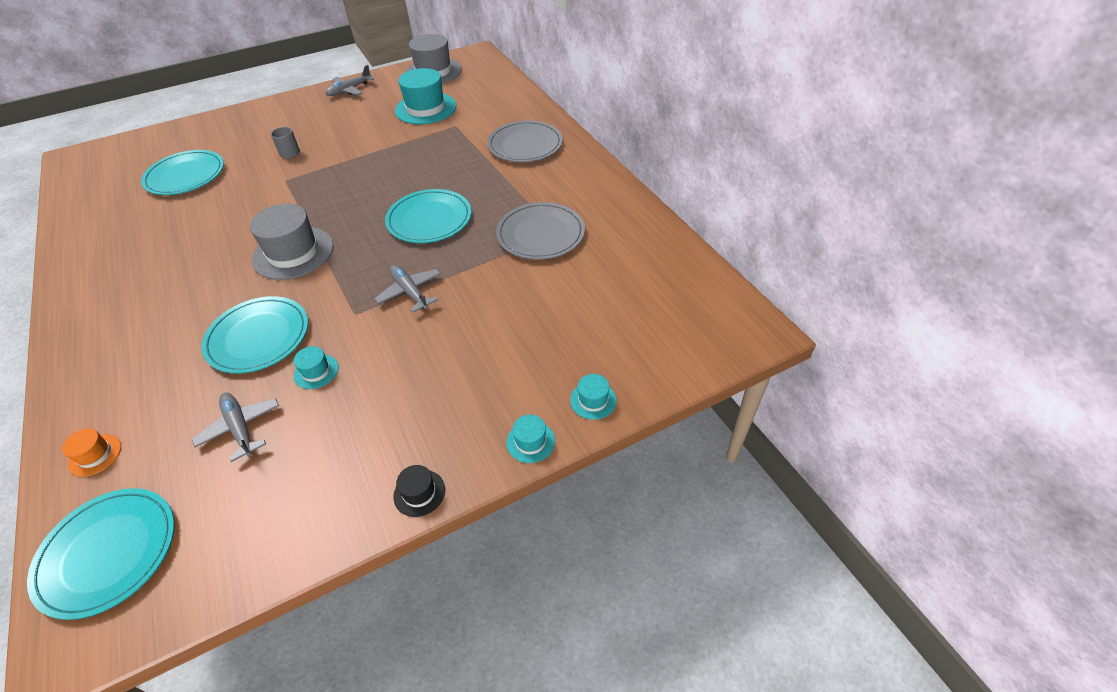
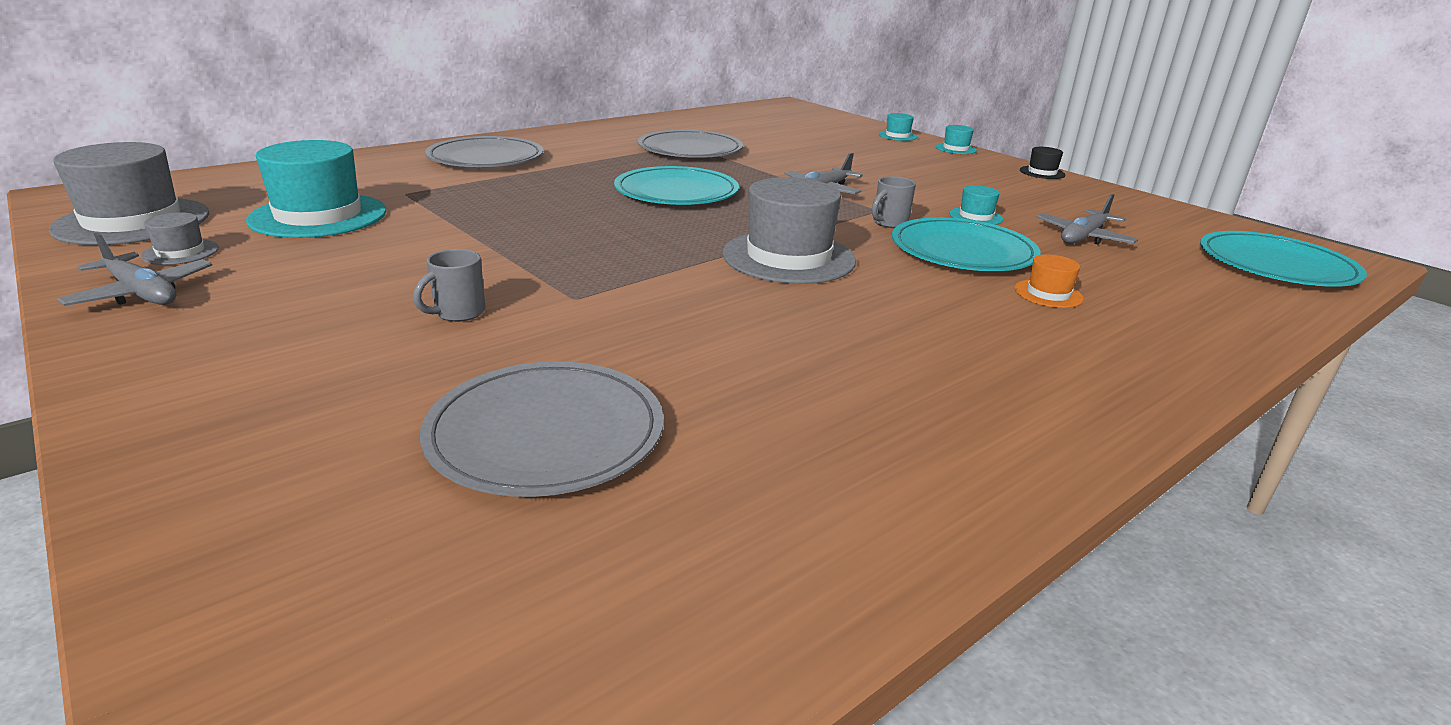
camera: 105 degrees left, 20 degrees down
orange hat [62,428,121,477] -> orange hat moved to [1014,254,1084,308]
turquoise plate [141,150,224,195] -> grey plate [420,361,664,497]
none -> grey hat [141,213,219,265]
none -> grey mug [872,176,916,228]

